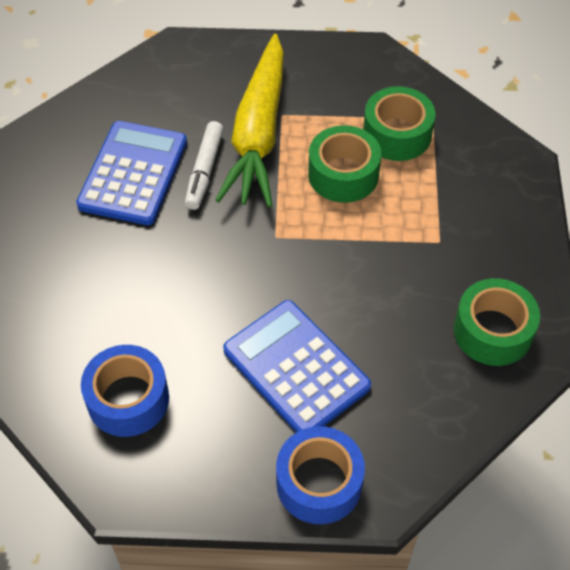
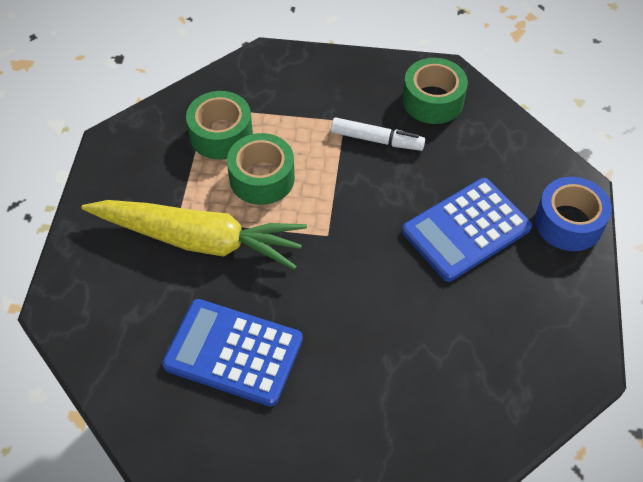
camera: 85 degrees left, 0 degrees up
blue tape [81,345,169,437] -> none
white marker [185,121,224,210] -> white marker moved to [331,117,425,151]

